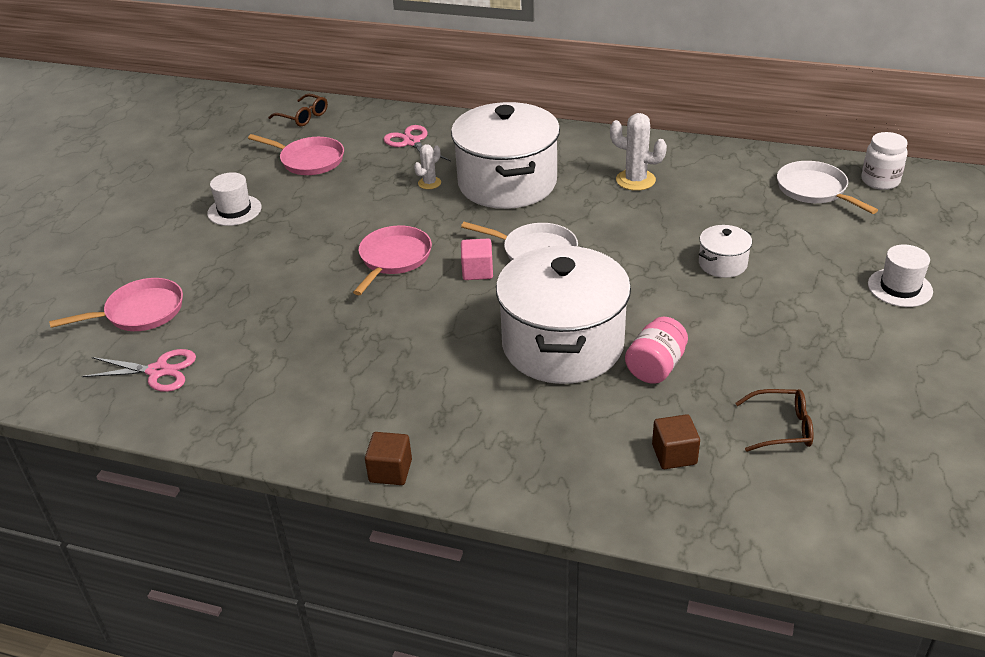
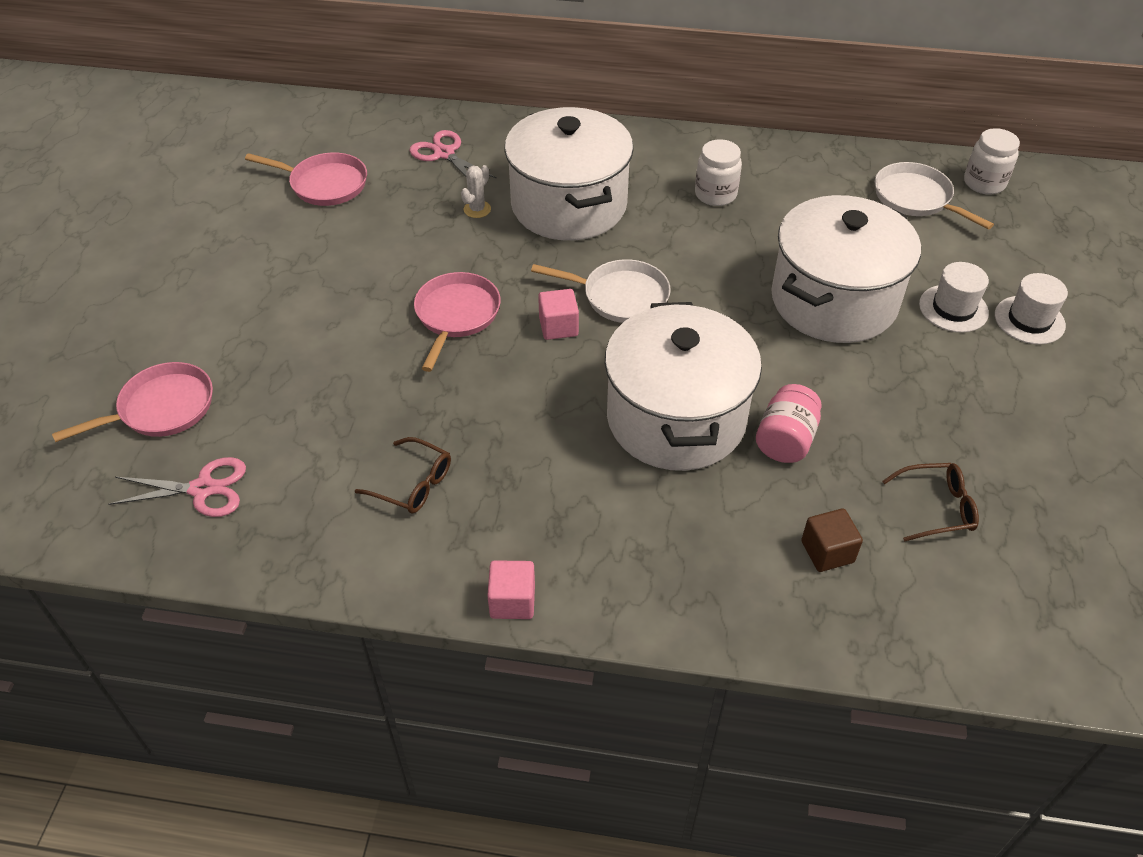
camera: 10 degrees left, 10 degrees up
white hat [207,172,262,226] -> white hat moved to [919,262,989,333]
brown glasses [268,94,328,126] -> brown glasses moved to [355,437,451,514]
brown cube [365,432,412,485] -> pink cube [487,560,535,619]
white cactus [610,113,667,191] -> white jar [695,139,742,206]
white pot [699,225,752,278] -> white pot [771,195,921,343], size x2.32

